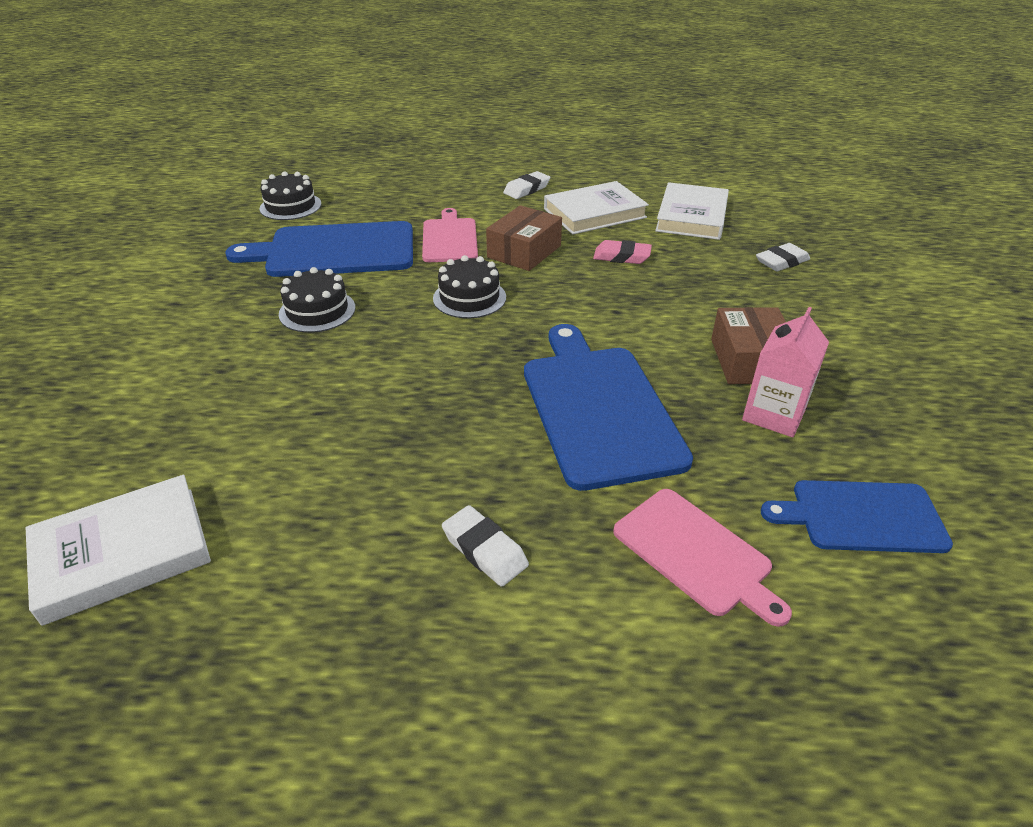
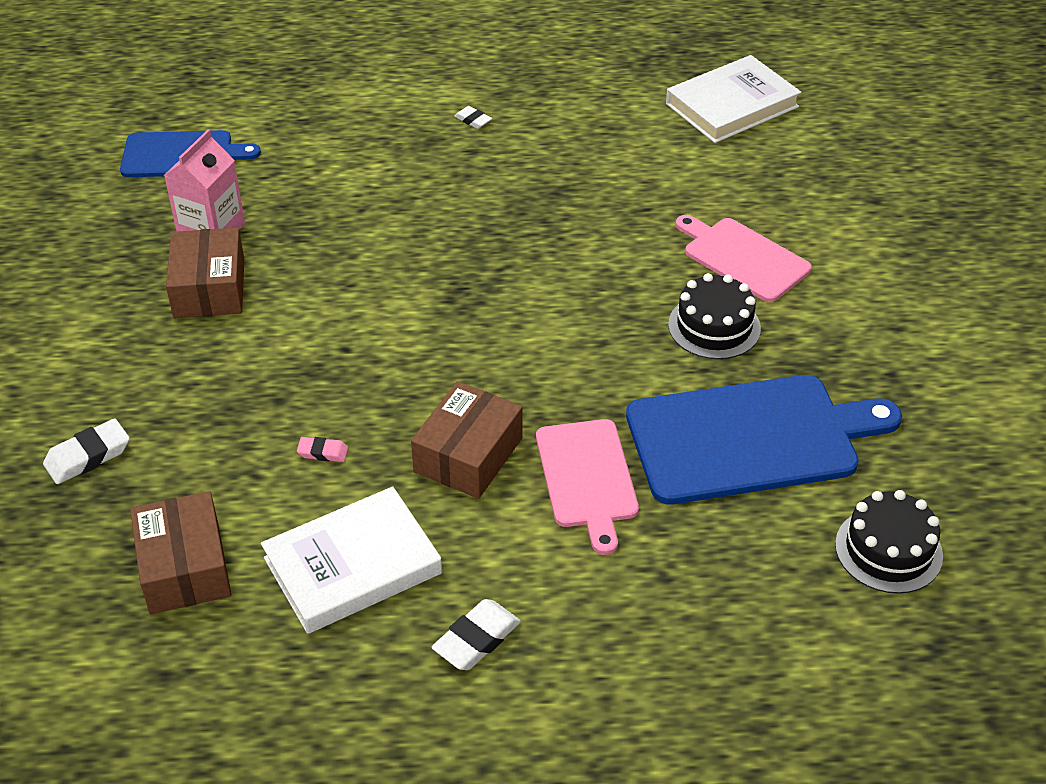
camera: 175 degrees right, 5 degrees up
black cake [433,255,506,318] -> none
white eraser [442,505,529,587] -> white eraser [454,106,492,129], size x0.59
blue cutting board [524,324,693,491] -> none
pink eraser [593,240,652,264] -> pink eraser [297,437,348,462], size x0.59
pink cutting board [613,489,792,627] -> pink cutting board moved to [675,215,812,302]
white book [655,182,729,240] -> brown box [130,491,231,614]

